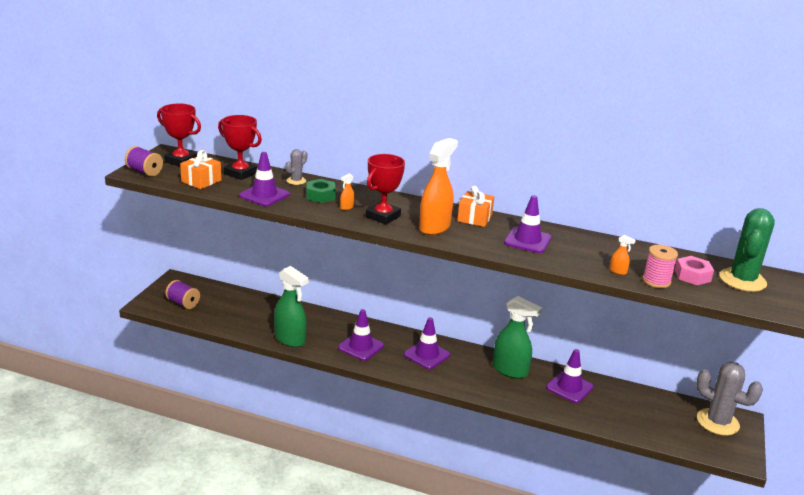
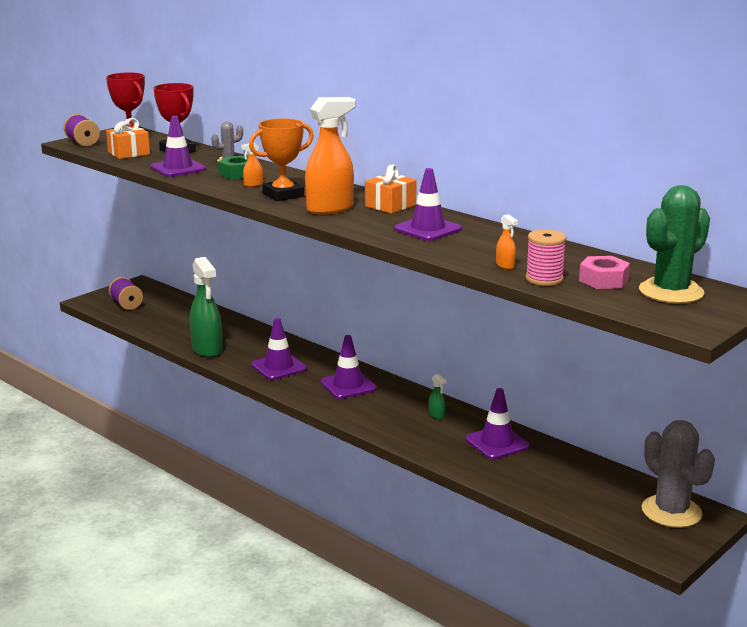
camera: 25 degrees right, 5 degrees down
red trophy [366,154,405,224] -> orange trophy [249,118,314,201]
green spray bottle [493,296,542,379] -> green spray bottle [429,374,447,419], size x0.41

